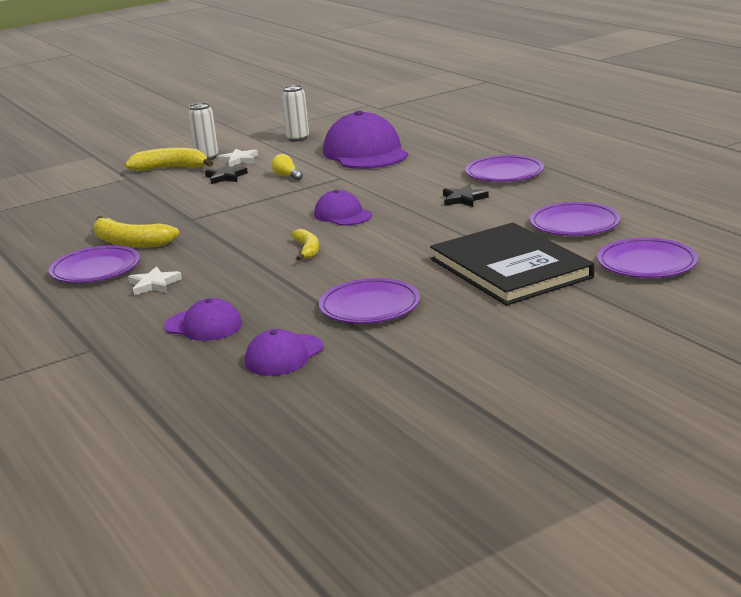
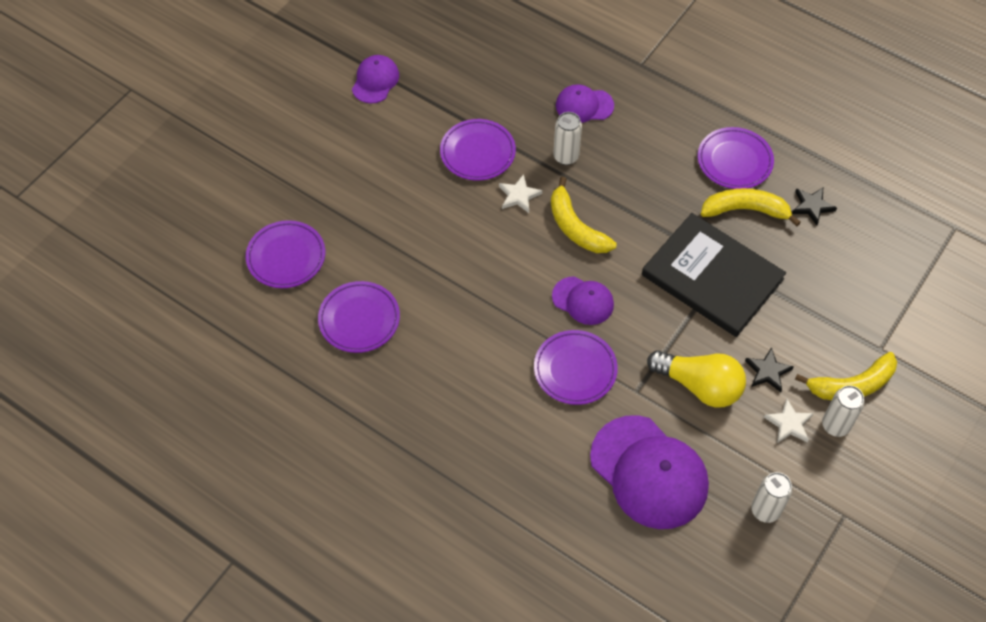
camera: 155 degrees right, 35 degrees up
white star [128,266,182,296] -> white star moved to [499,174,542,213]
purple cap [245,329,324,376] -> purple cap moved to [352,55,399,103]
yellow light bulb [272,154,303,180] -> yellow light bulb [647,350,746,407], size x2.19
yellow banana [291,229,319,260] -> yellow banana [551,177,617,253], size x1.65
black book [430,222,594,305] -> black book moved to [642,213,786,337]
black star [443,184,489,207] -> black star moved to [792,187,837,225]
purple plate [465,155,544,182] -> purple plate moved to [534,330,618,405]
none -> white can [553,112,582,165]

